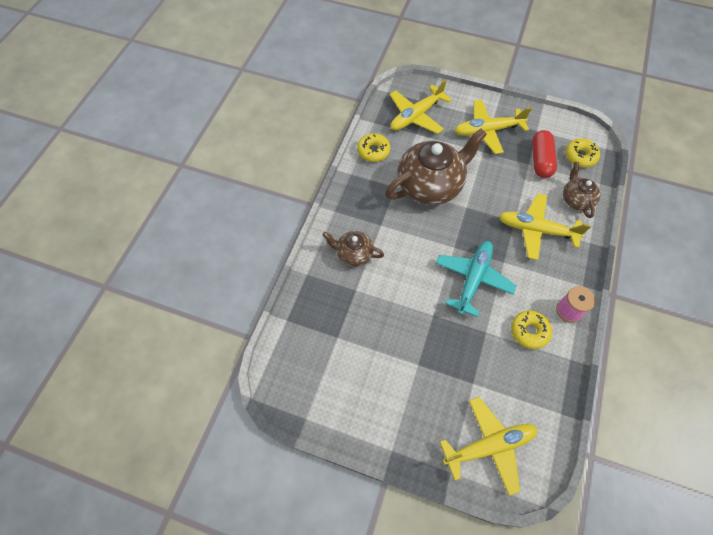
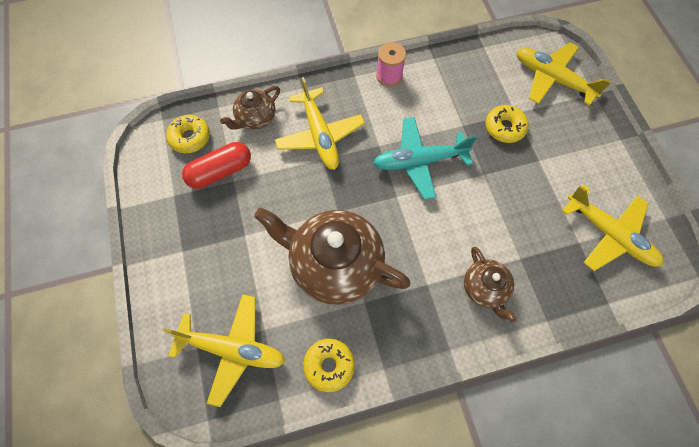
camera: 125 degrees left, 5 degrees up
yellow plane [454,100,532,154] -> yellow plane moved to [562,185,664,271]
yellow donut [511,310,552,349] -> yellow donut moved to [485,105,529,143]

